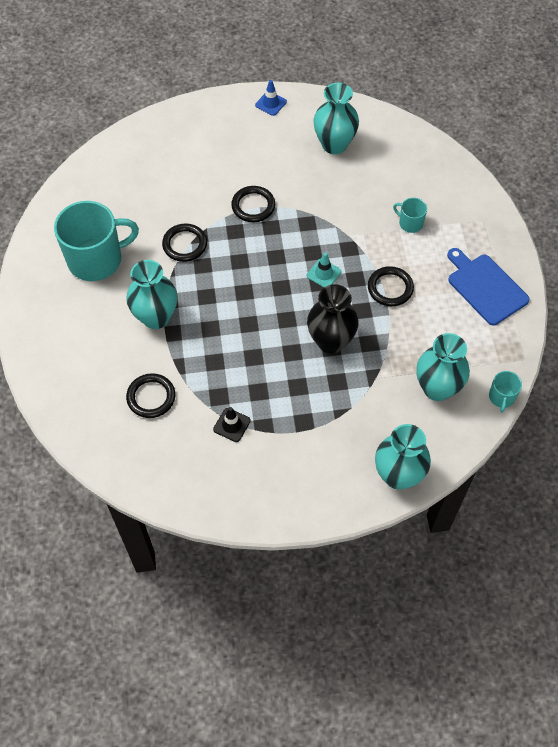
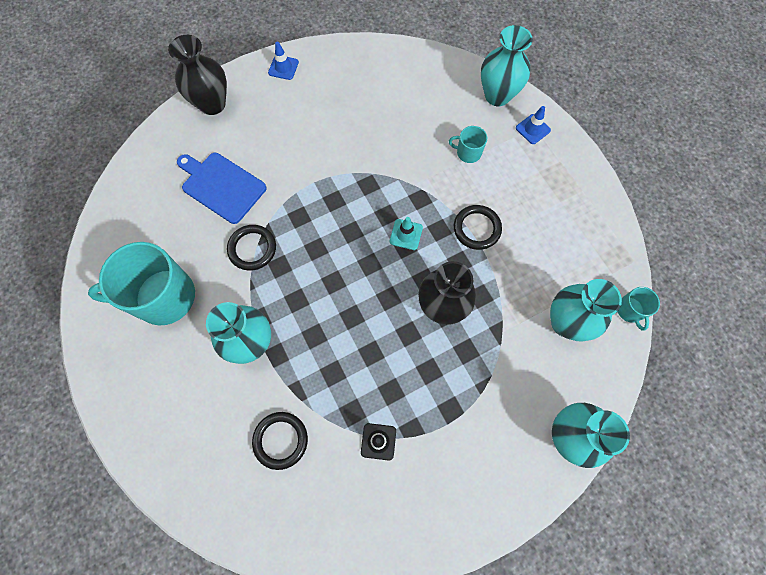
camera: 20 degrees left, 10 degrees up
turquoise mug [54,201,139,281] -> turquoise mug turned 150 degrees counterclockwise [88,242,195,326]
black ring [231,186,275,222] -> none
turquoise vase [313,83,359,154] -> turquoise vase moved to [481,25,533,106]
blue cutting board [447,248,530,325] -> blue cutting board moved to [177,153,267,224]
none -> black vase [168,35,227,115]
none -> blue traffic cone [516,106,551,144]

